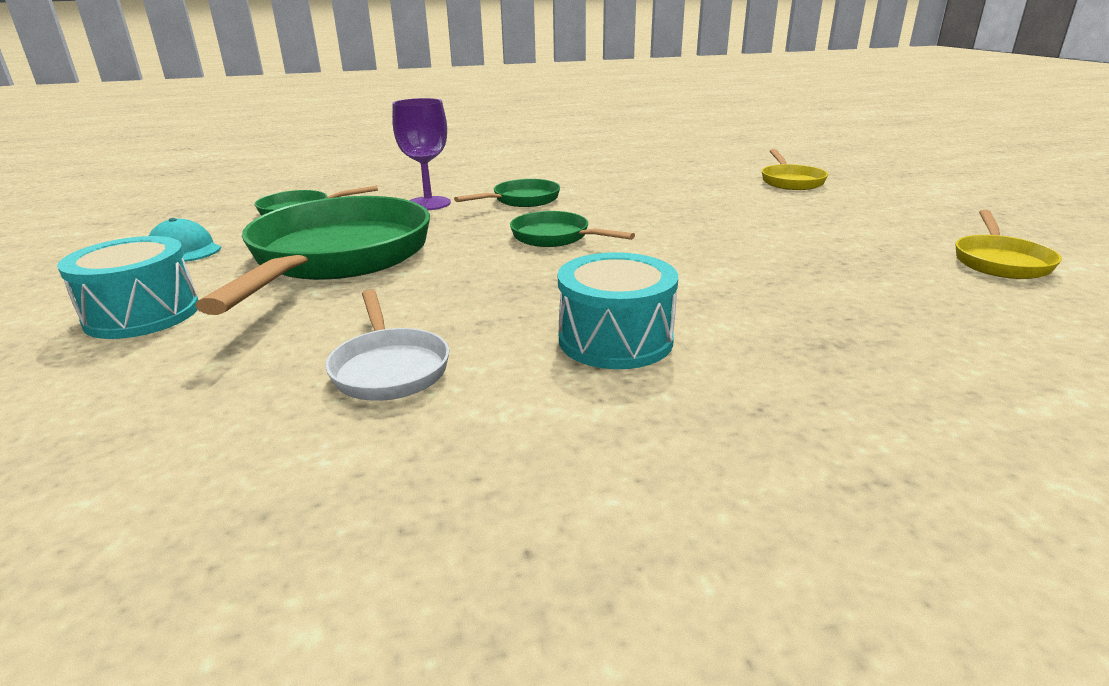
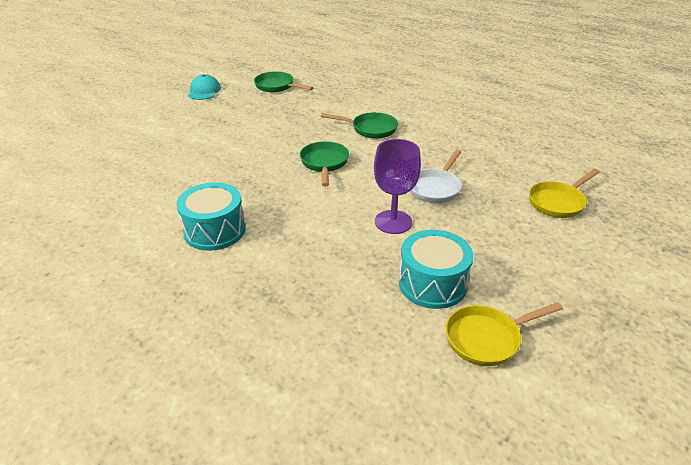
camera: 50 degrees right, 10 degrees up
turquoise drum [57,236,198,339] -> turquoise drum moved to [399,230,473,309]
green pan [195,196,430,315] -> none
white pan [325,289,449,401] -> white pan moved to [410,149,462,203]
purple goblet [392,98,451,210] -> purple goblet moved to [374,139,421,234]

